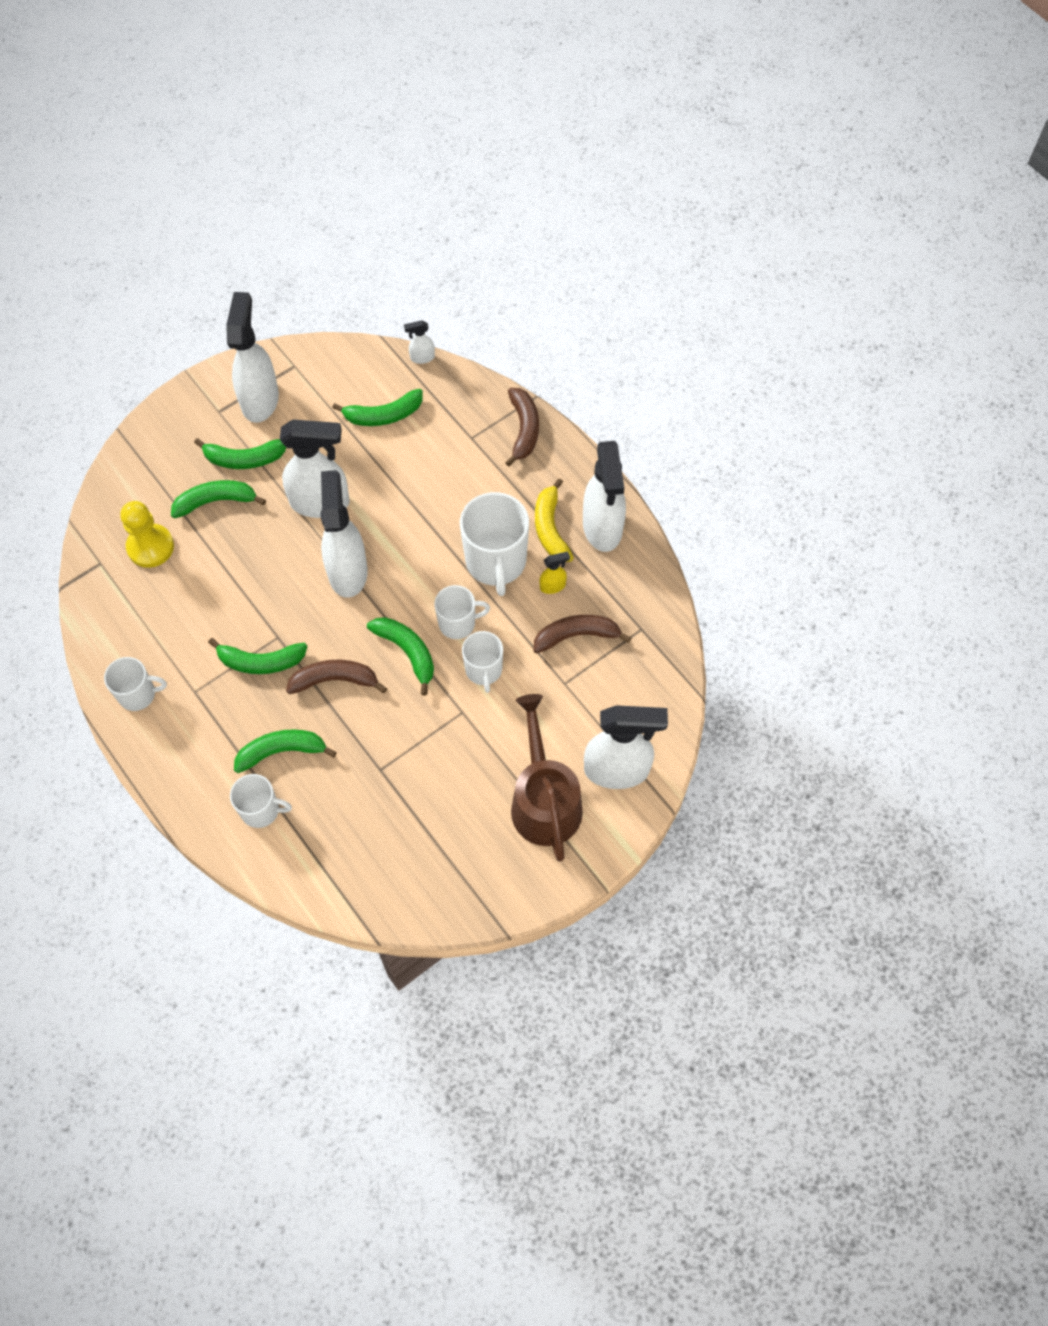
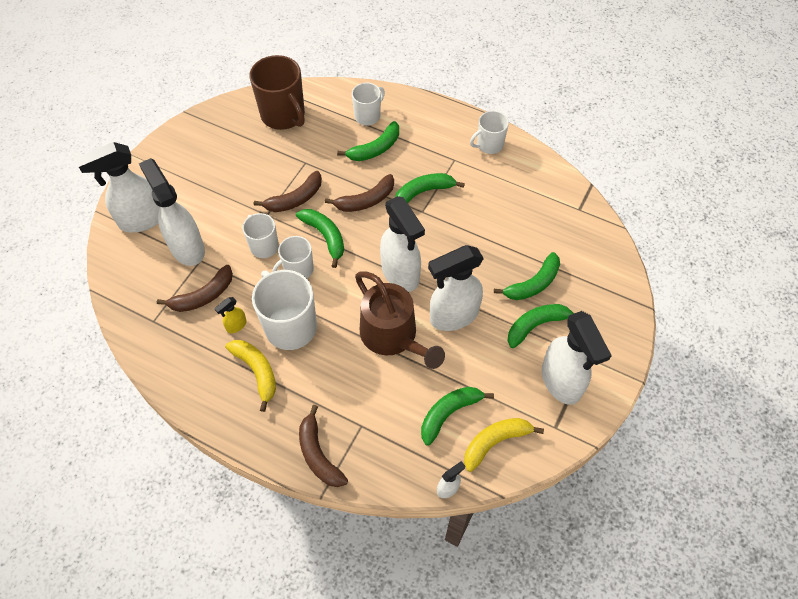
camera: 155 degrees right, 5 degrees down
yellow pawn [120,501,174,568] -> none
white mug [230,774,292,828] -> white mug turned 150 degrees clockwise [352,83,385,125]
green banana [367,617,434,695] -> green banana turned 150 degrees counterclockwise [296,209,344,268]
brown watering can [511,694,583,862] -> brown watering can moved to [355,271,445,369]
white spray bottle [583,441,626,552] -> white spray bottle moved to [139,158,205,266]
none -> brown mug [250,55,305,130]
none -> brown banana [254,171,322,212]
none -> yellow banana [464,418,544,472]

